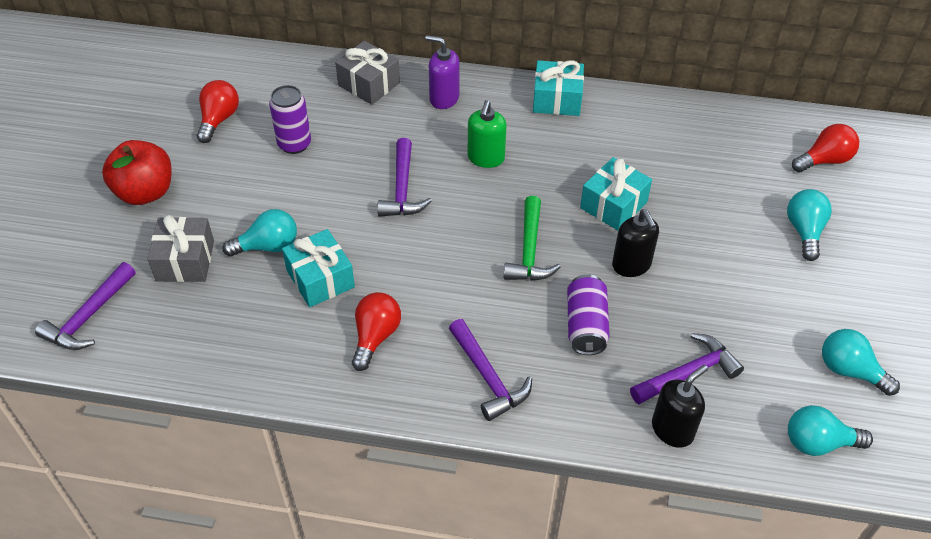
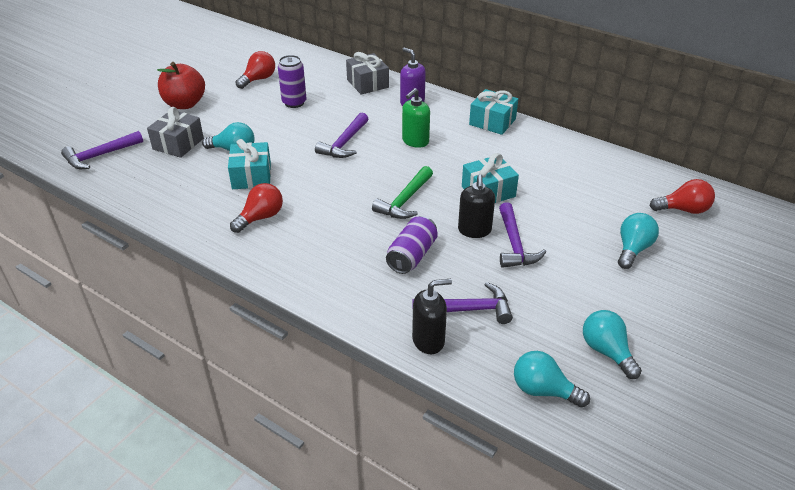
camera: 25 degrees right, 10 degrees down
purple hammer [449,319,532,421] -> purple hammer moved to [499,202,546,268]

